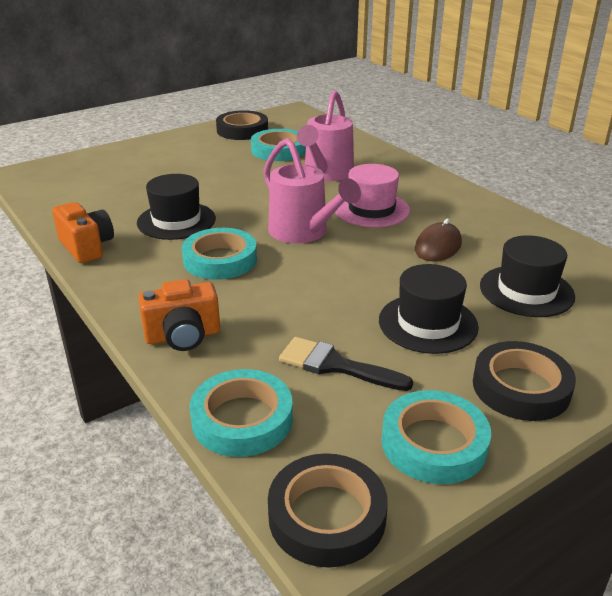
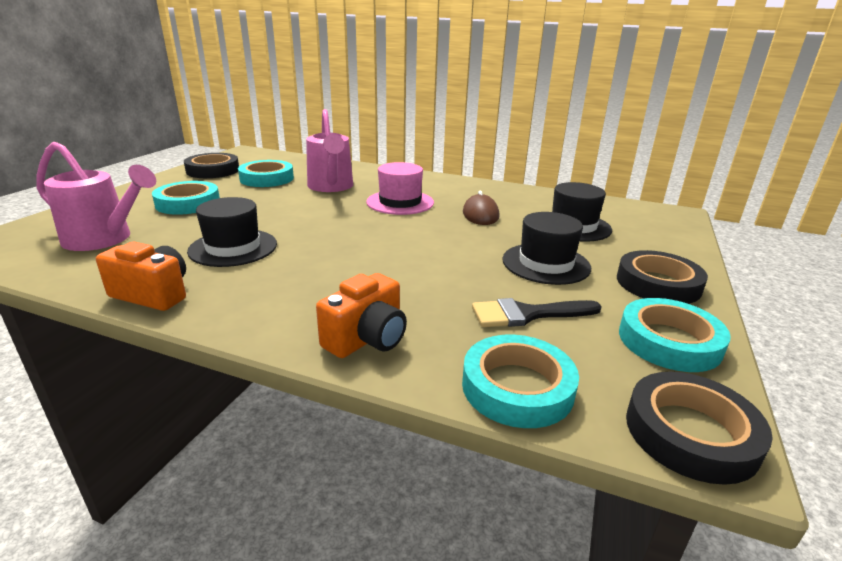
camera: 35 degrees left, 5 degrees down
turquoise tape [182,228,257,280] -> turquoise tape moved to [152,181,220,215]
pink watering can [263,138,361,244] -> pink watering can moved to [36,142,156,251]

